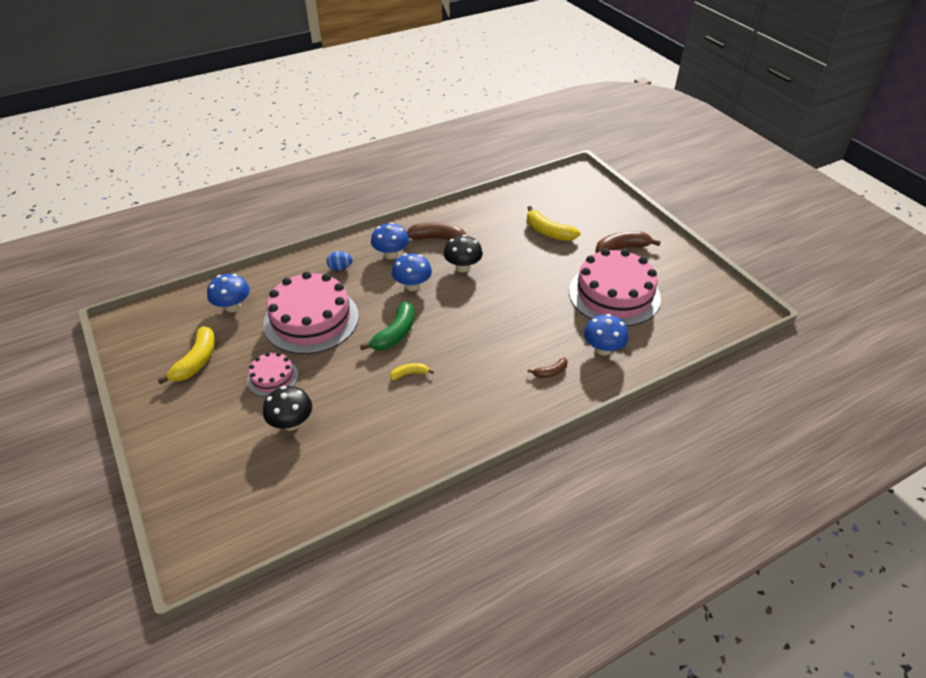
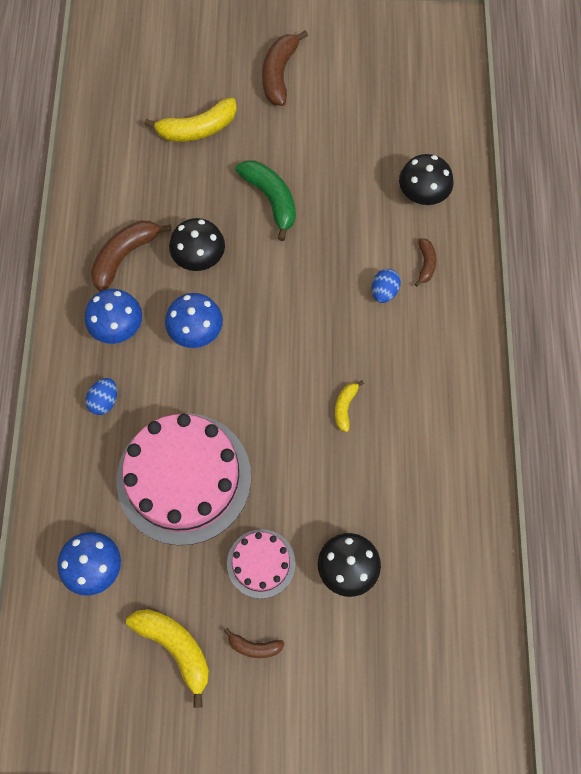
camera: 60 degrees left, 25 degrees up
green banana [360,301,414,350] -> green banana moved to [235,160,296,241]
pink cake [569,249,661,326] -> none
blue mushroom [584,314,629,355] -> black mushroom [399,154,453,205]
none -> brown banana [224,628,285,658]
none -> blue egg [372,269,401,303]

